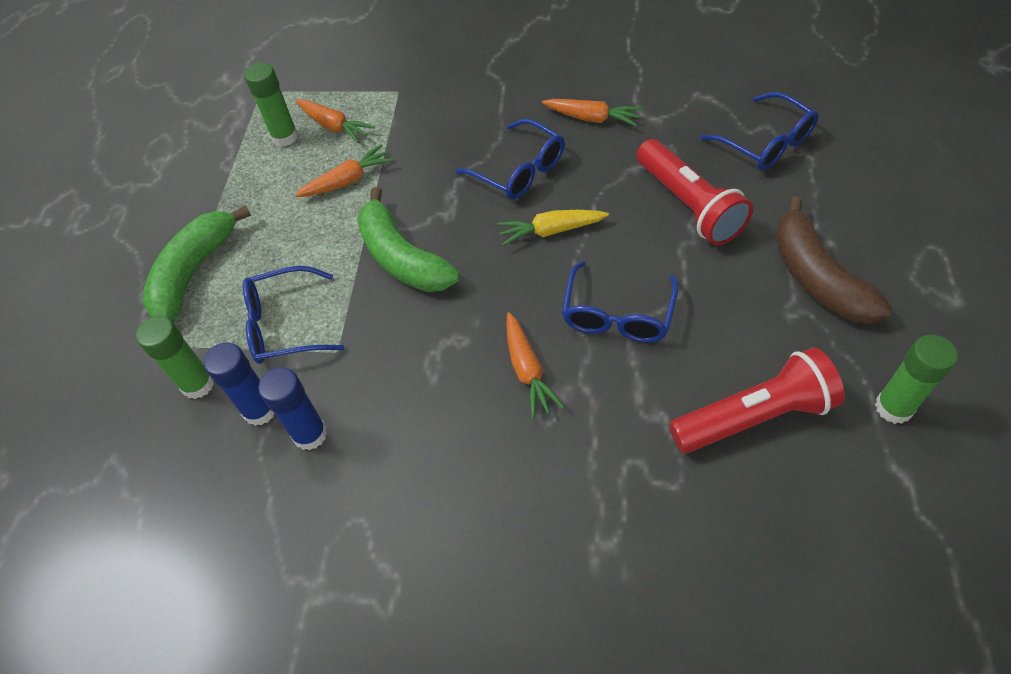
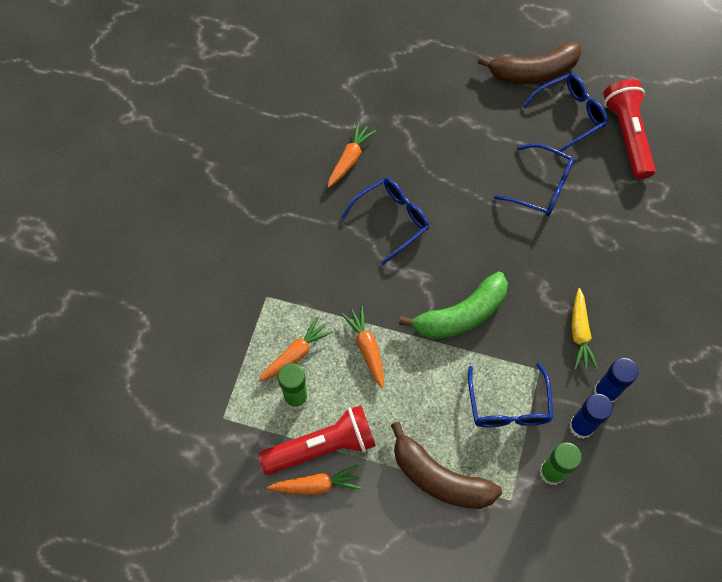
camera: 85 degrees left, 10 degrees up
green banana [142,205,251,321] -> brown banana [391,422,502,509]
yellow carrot [497,210,609,246] -> yellow carrot moved to [571,288,598,370]
orange carrot [506,312,564,419] -> orange carrot moved to [267,465,361,495]
red flashlight [636,139,753,245] -> red flashlight moved to [259,405,376,475]
blue glasses [700,92,819,170] -> blue glasses moved to [522,74,608,152]
green glue stick [875,335,958,424] -> none

